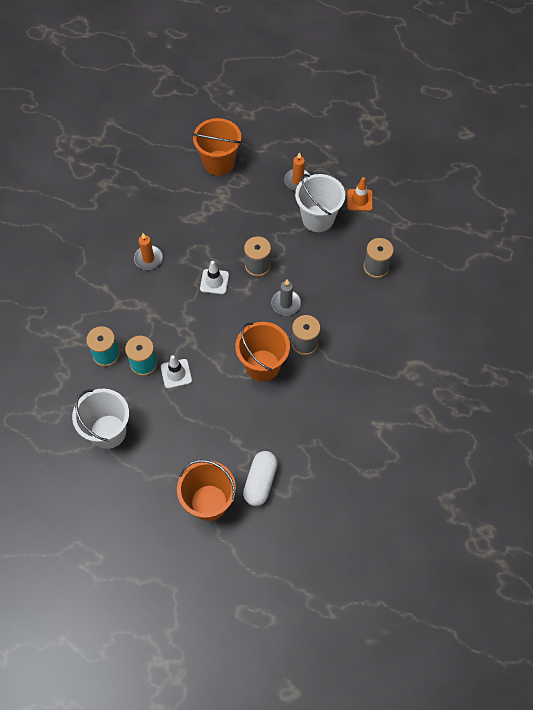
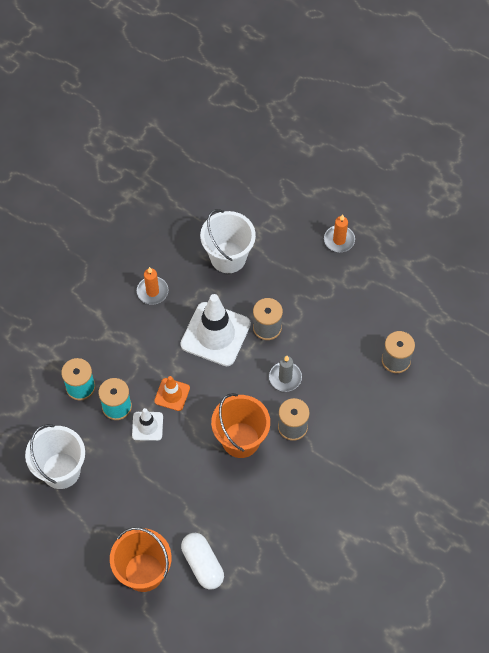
camera: 15 degrees right, 0 degrees up
orange bucket [192,118,242,176] -> none
white traffic cone [200,261,229,294] -> white traffic cone [180,294,251,366], size x1.97
white capsule [243,451,278,506] -> white capsule turned 60 degrees counterclockwise [181,533,224,590]
white bucket [295,174,345,232] -> white bucket moved to [200,209,256,273]
orange traffic cone [347,177,373,211] -> orange traffic cone moved to [154,376,190,411]

